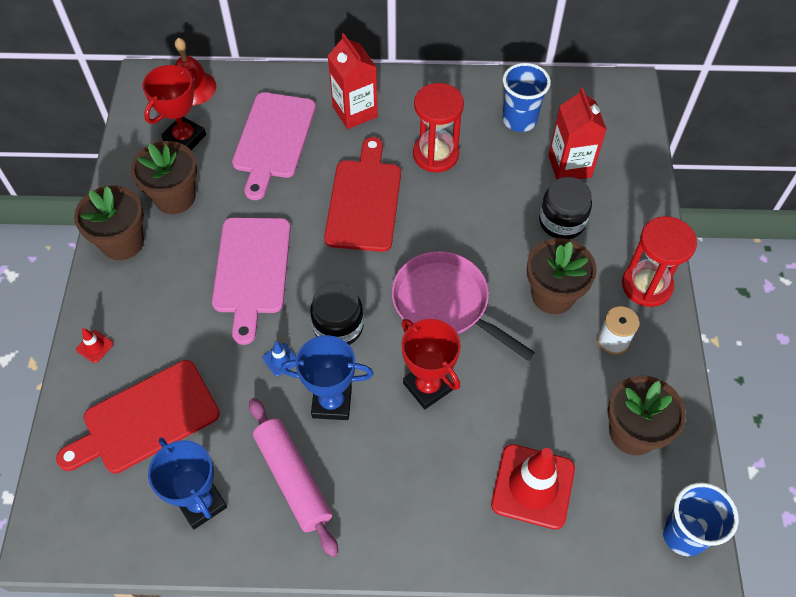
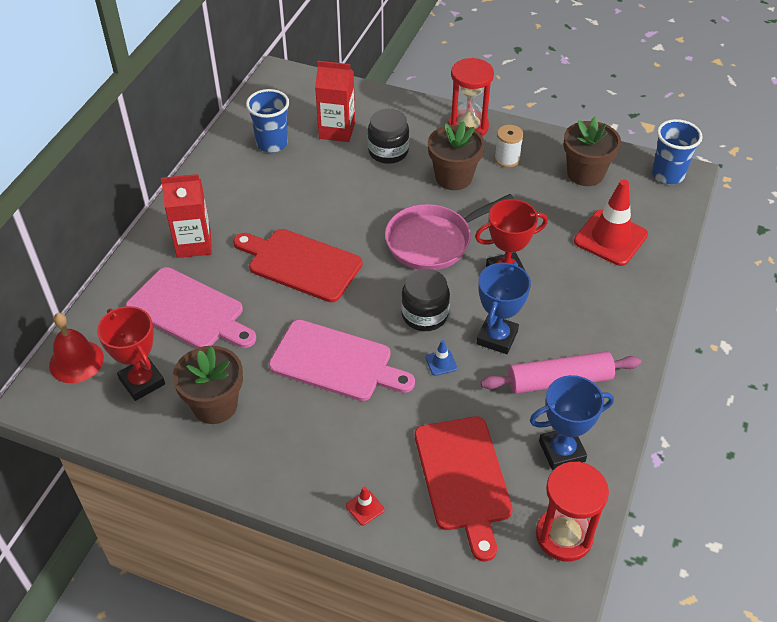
camera: 70 degrees left, 10 degrees down
brown flower pot [74,186,144,260] -> none
red hourglass [413,83,464,172] -> red hourglass moved to [536,462,609,562]

